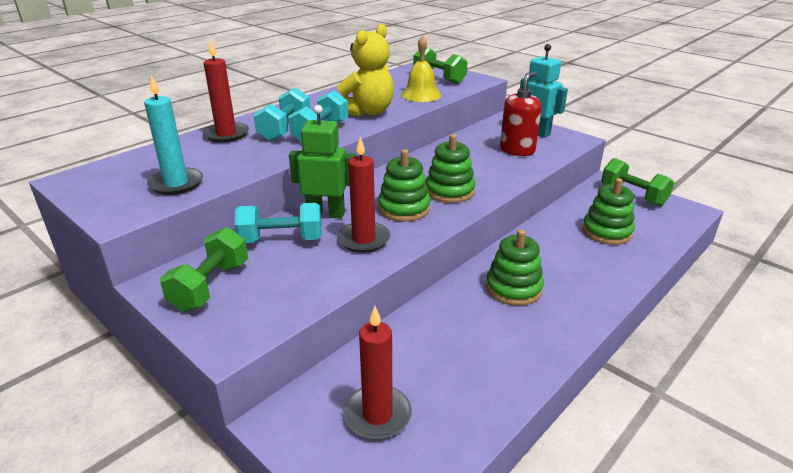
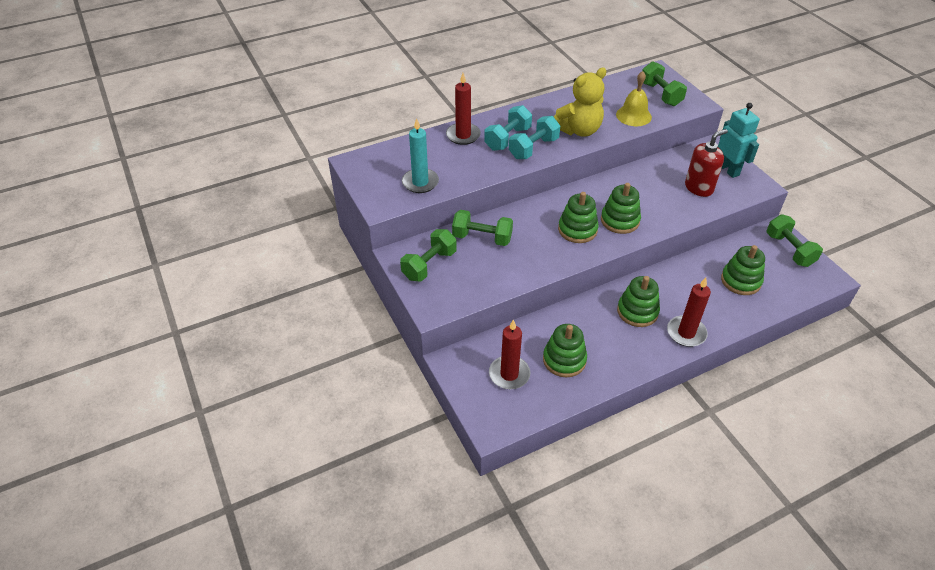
camera: 20 degrees right, 15 degrees up
turquoise dumbbell [234,203,322,243] -> green dumbbell [452,210,513,246]
green robot [289,105,356,218] -> none
red candle [337,137,391,253] -> red candle moved to [667,278,711,347]
none -> green stacking toy [543,324,587,377]

